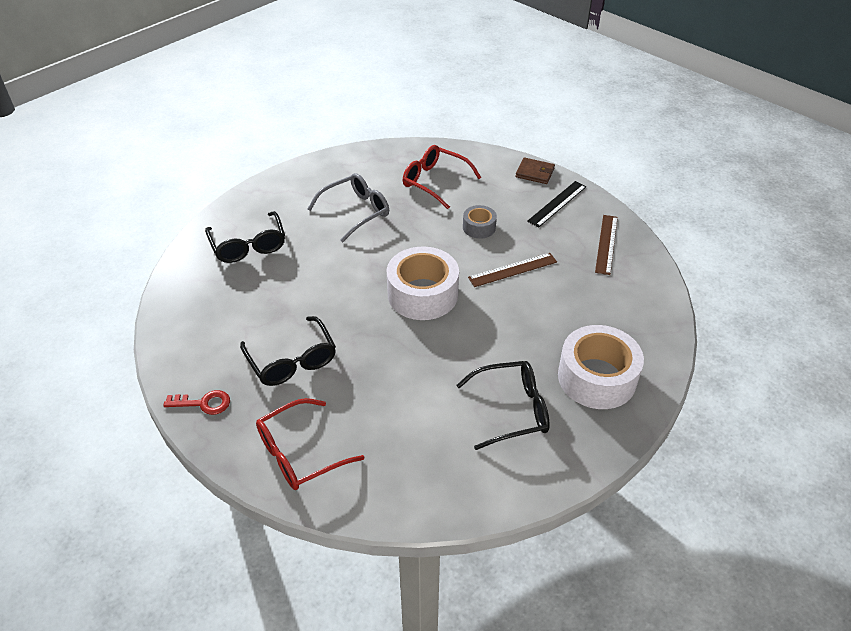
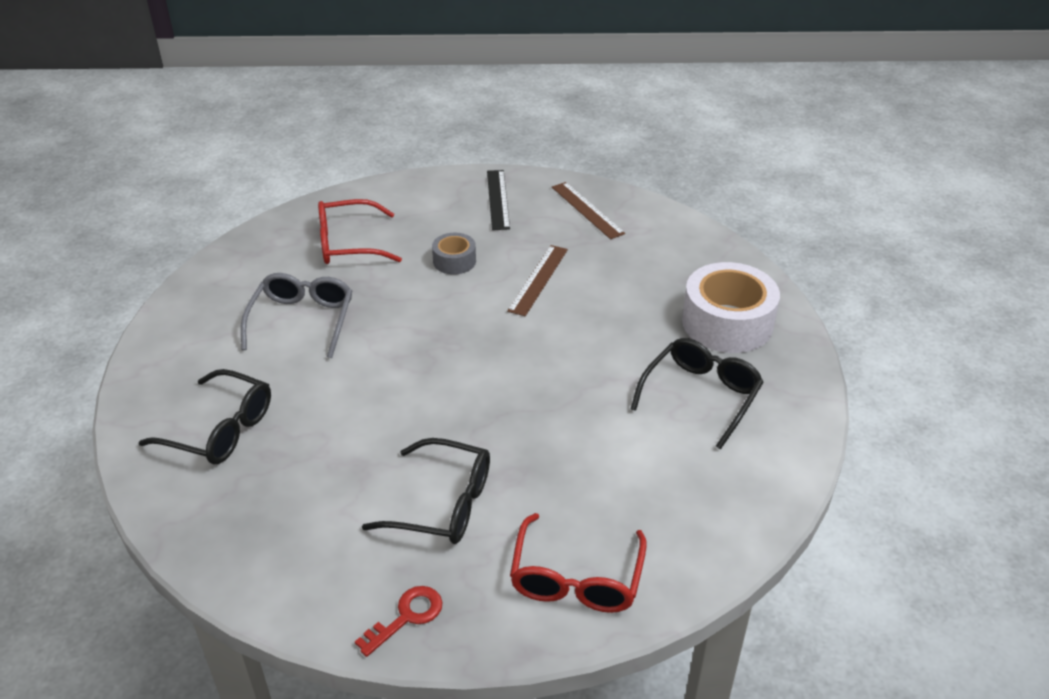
camera: 45 degrees left, 5 degrees down
white tape [387,247,459,320] -> none
brown wallet [515,157,555,184] -> none

